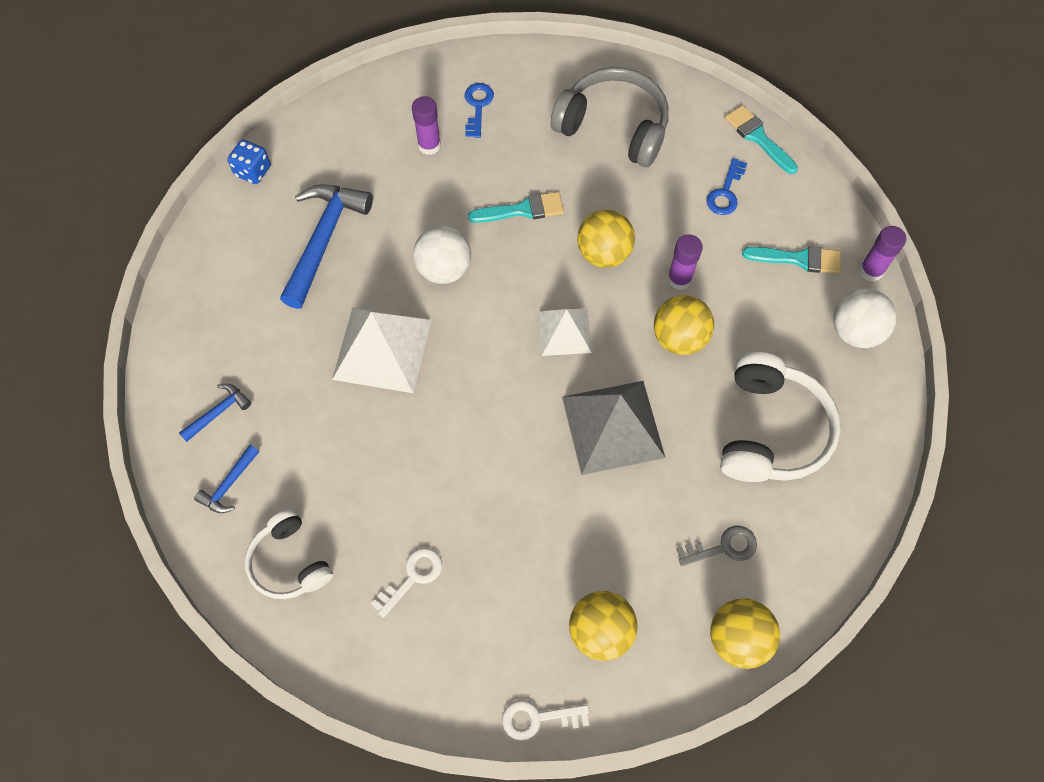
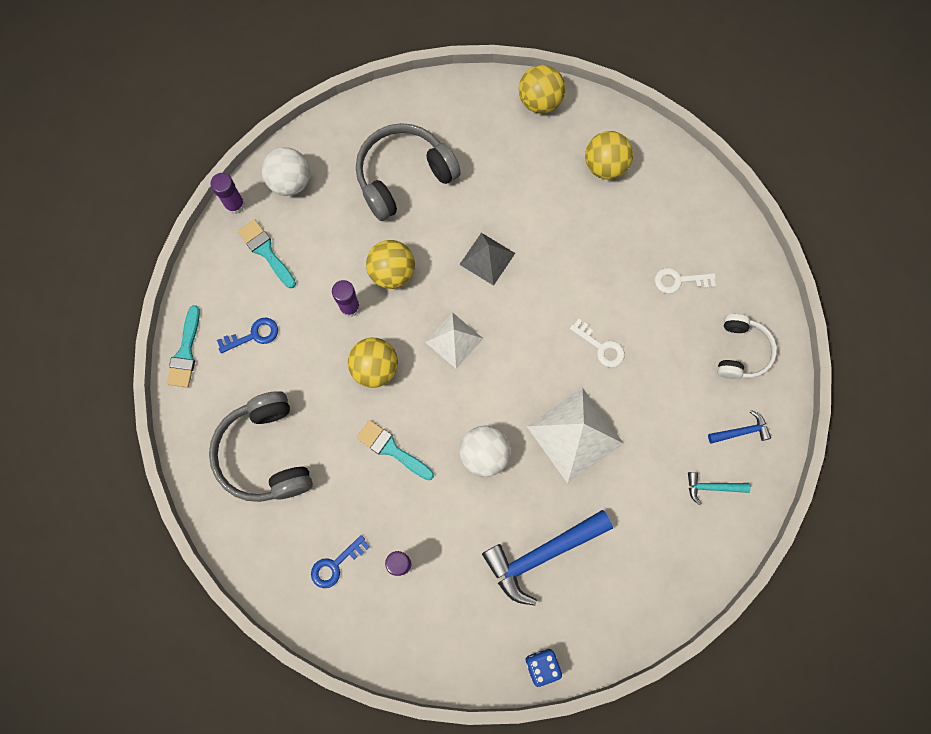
camera: 135 degrees left, 10 degrees up
blue hammer [179,384,251,442] -> turquoise hammer [688,472,751,505]
white key [502,700,589,740] -> white key moved to [570,319,625,367]
grey pyramid [562,381,665,475] -> grey pyramid [459,233,515,286], size x0.61
grey key [676,526,757,566] -> none
white headphones [720,352,841,482] -> grey headphones [356,123,461,221]

